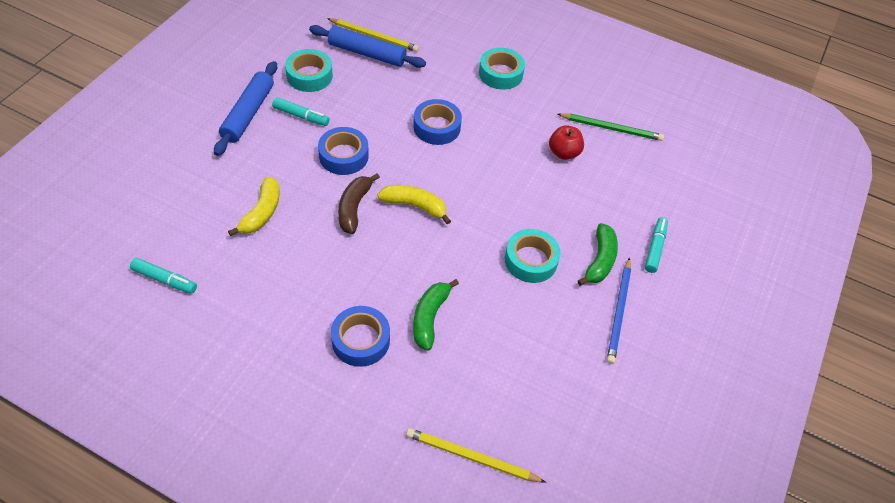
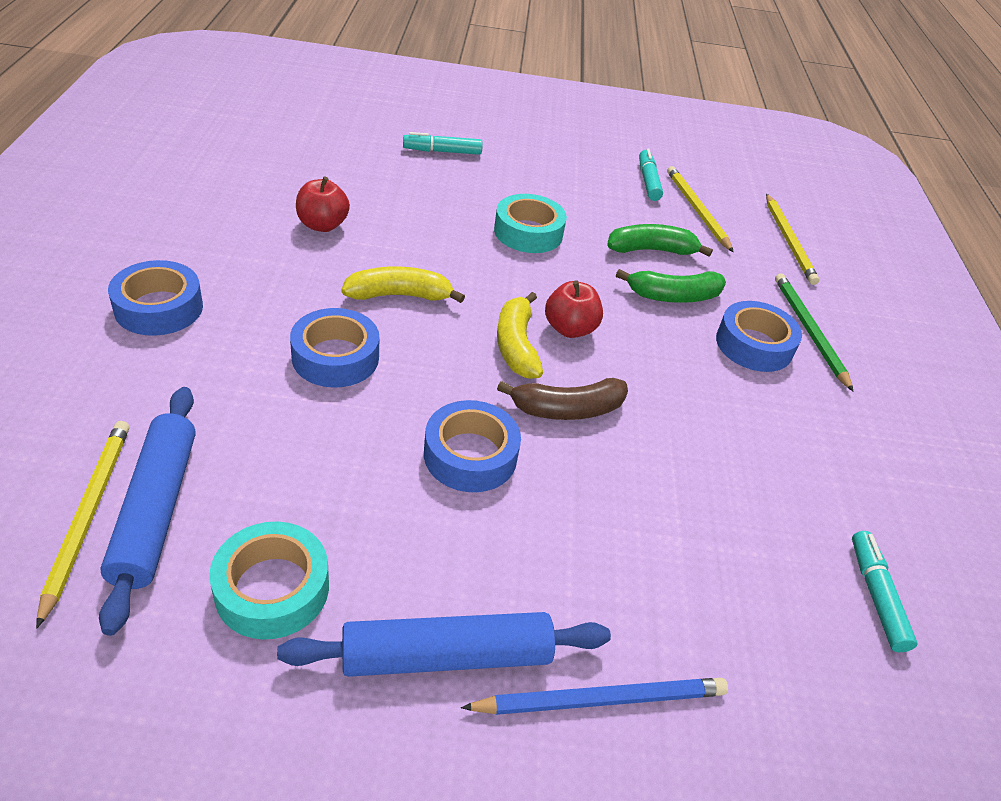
camera: 115 degrees left, 10 degrees down
yellow banana [228,176,280,236] -> yellow banana moved to [341,266,465,303]
turquoise marker [272,97,330,126] -> turquoise marker moved to [639,149,663,201]
turquoise tape [479,48,525,90] -> blue tape [108,260,203,336]
green pencil [558,113,664,141] -> green pencil moved to [775,273,854,392]
green banana [578,223,618,286] -> green banana moved to [607,224,713,257]
blue pencil [607,258,631,364] -> blue pencil moved to [461,678,728,715]
none -> red apple [545,280,603,338]
none -> yellow pencil [667,166,733,252]

